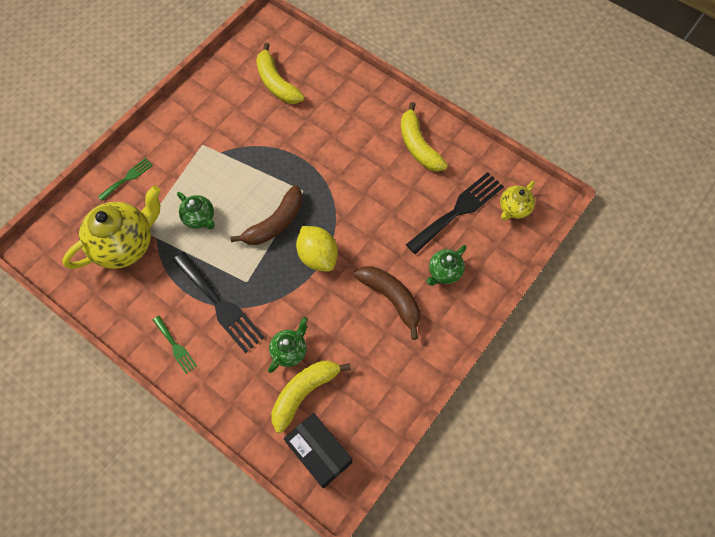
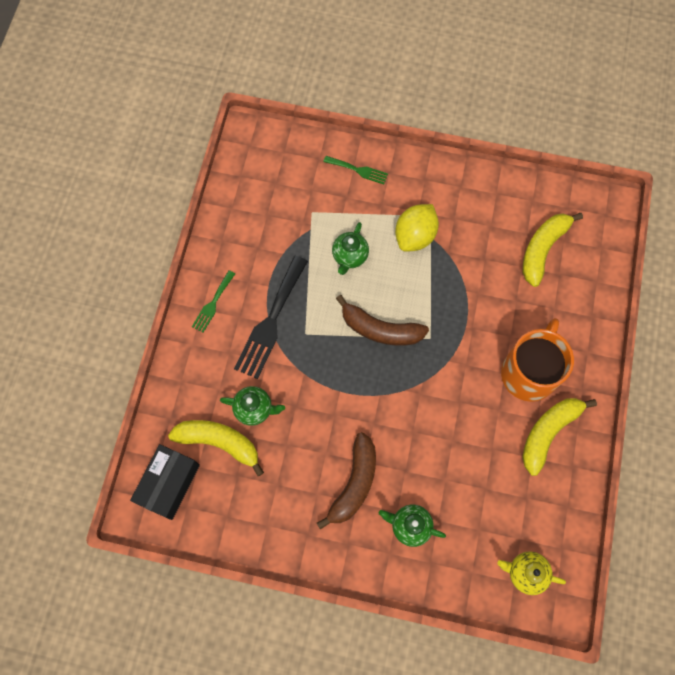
camera: 65 degrees right, 5 degrees up
yellow teapot [62,185,161,269] -> none
yellow lemon [296,226,338,272] -> yellow lemon moved to [395,204,439,252]
black fork [406,172,504,254] -> none
none -> orange mug [501,318,574,402]

